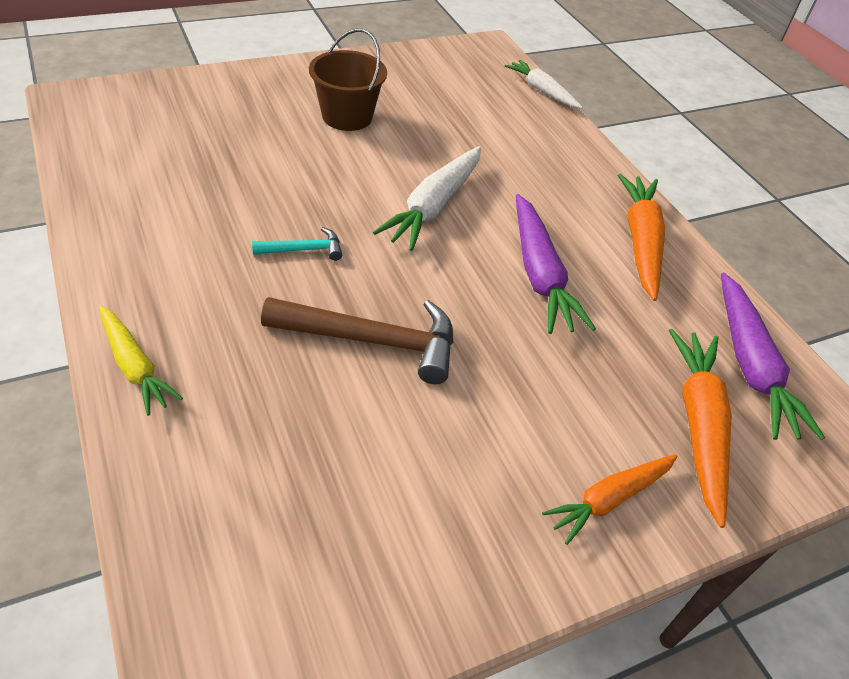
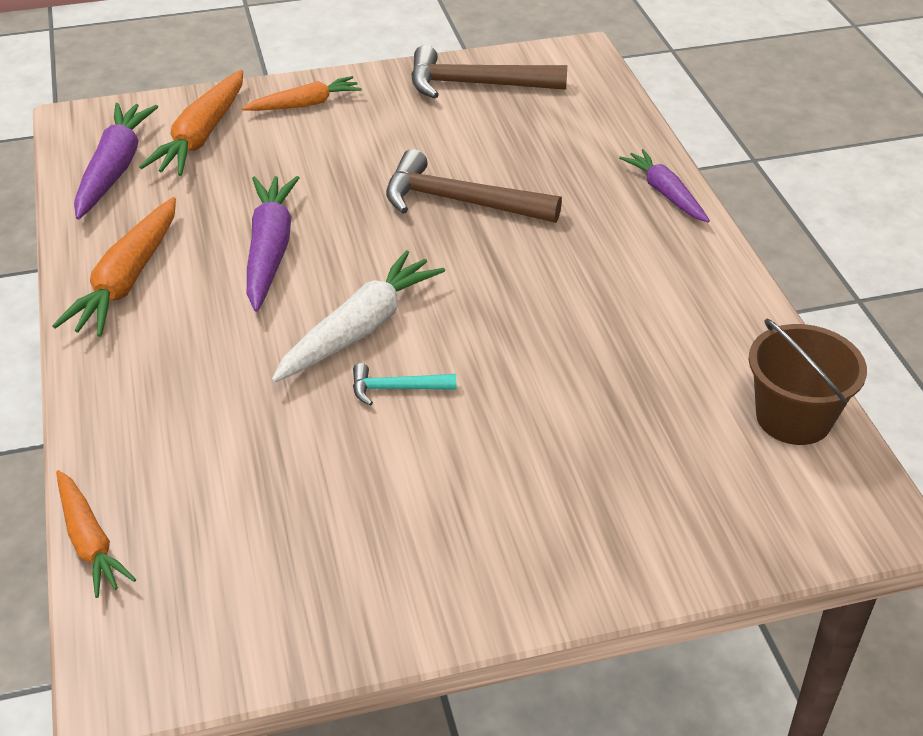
camera: 165 degrees left, 5 degrees down
yellow carrot [99,306,183,416] -> purple carrot [619,149,710,223]
turquoise hammer [252,227,342,261] -> turquoise hammer moved to [353,363,456,406]
brown bucket [309,29,387,131] -> brown bucket moved to [749,319,867,445]
white carrot [505,60,583,109] -> orange carrot [56,470,136,598]
none -> brown hammer [411,45,567,99]

